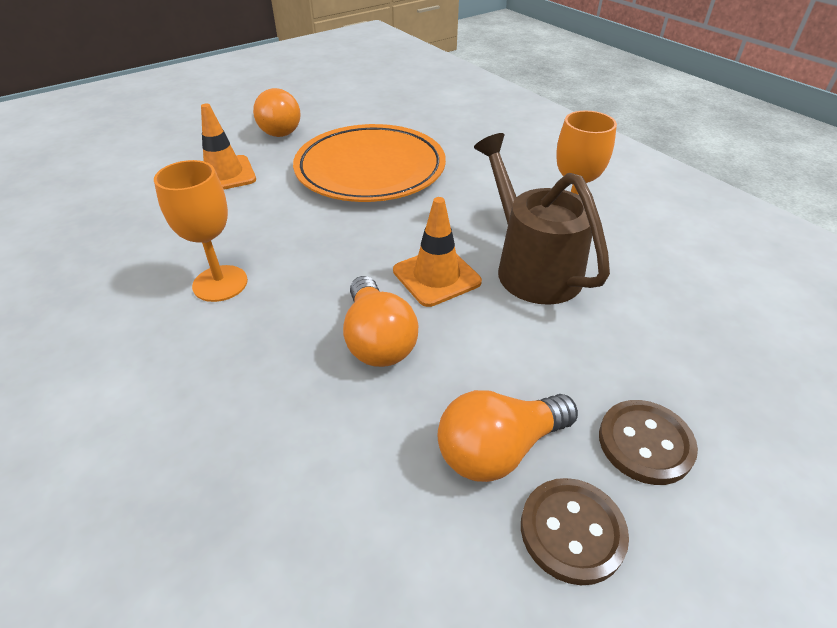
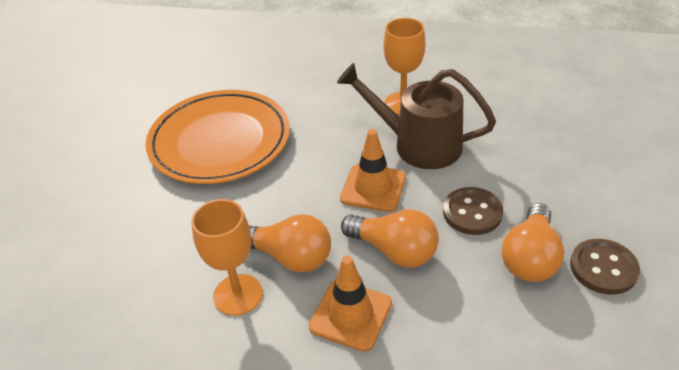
camera: 40 degrees left, 0 degrees up
orange traffic cone [201,103,256,190] -> orange traffic cone moved to [309,256,392,352]
orange light bulb [253,88,301,137] -> orange light bulb moved to [249,214,331,273]
brown button [599,400,698,485] -> brown button moved to [443,187,503,235]

